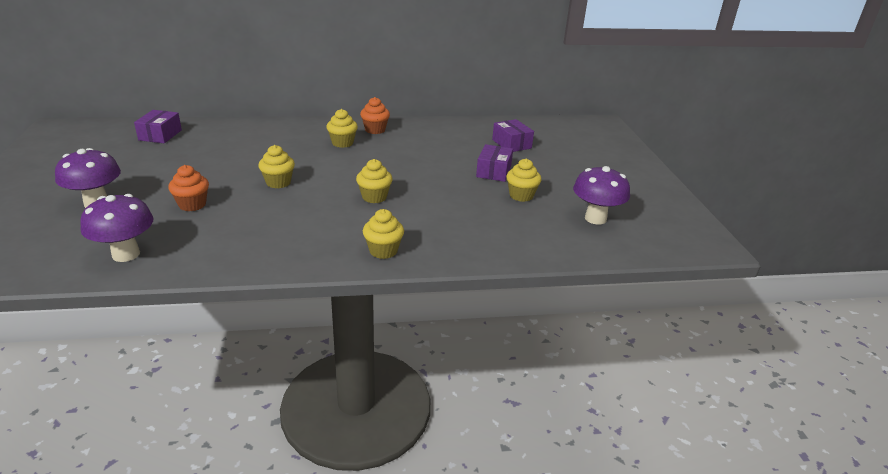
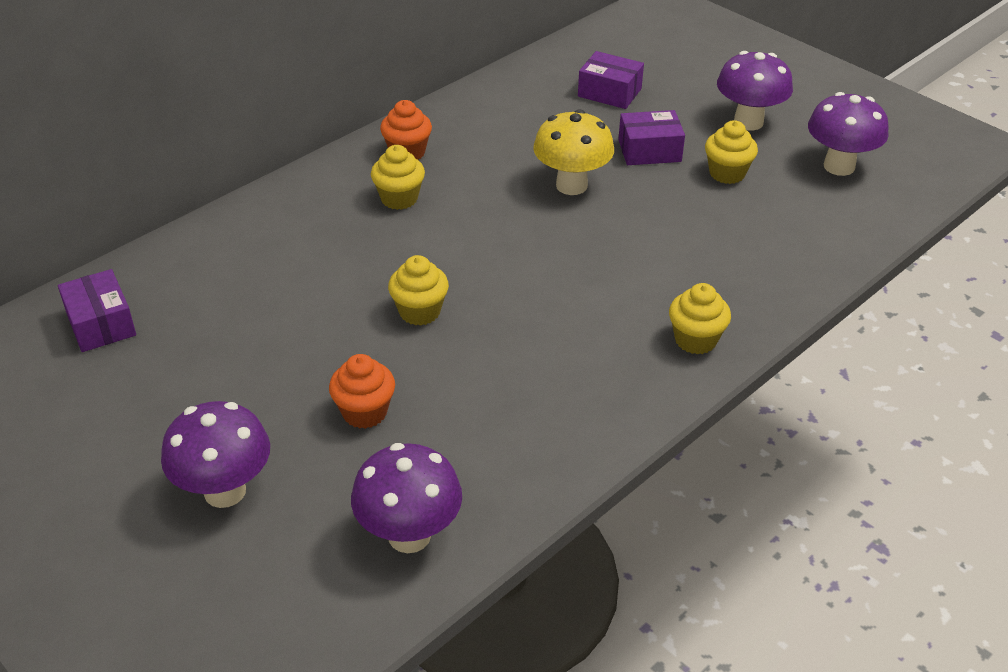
camera: 35 degrees left, 10 degrees up
yellow cupcake [356,159,393,203] -> none
purple box [476,144,513,182] -> purple box turned 75 degrees counterclockwise [618,110,685,165]
none -> yellow mushroom [533,109,614,195]
none -> purple mushroom [717,51,793,130]

